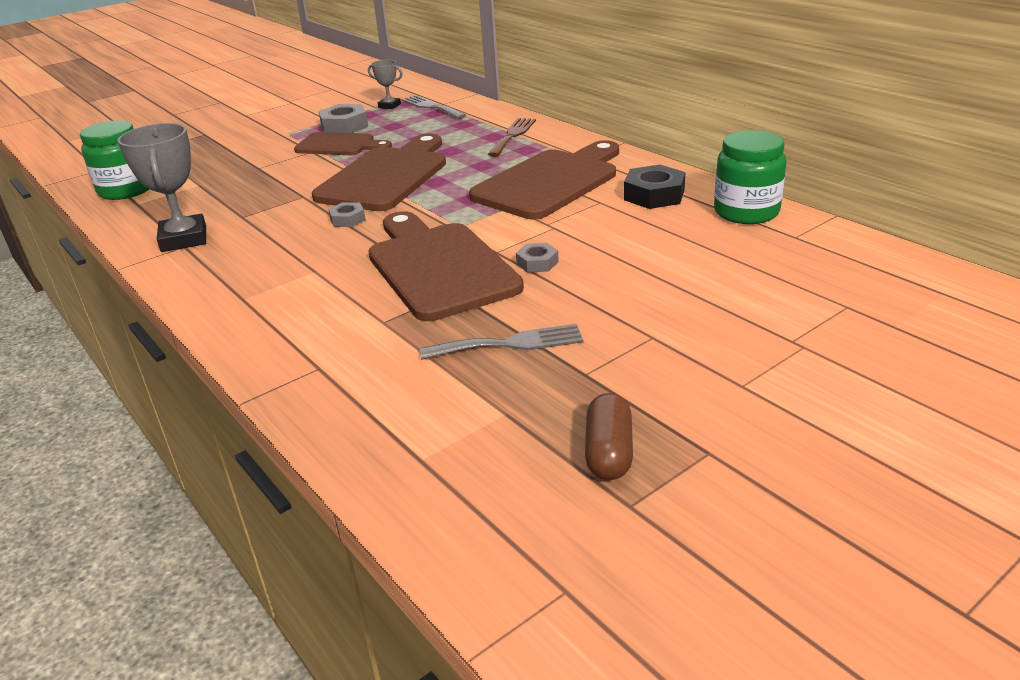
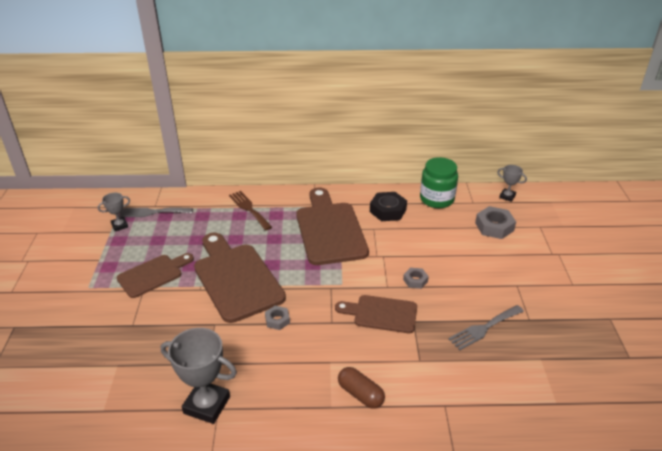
camera: 55 degrees left, 5 degrees up
green jar [80,120,149,200] -> none
grey nut [319,104,368,133] -> grey nut moved to [475,206,516,239]
brown cutting board [369,211,524,321] -> brown cutting board [335,295,417,333], size x0.59
grey fork [419,324,584,360] -> grey fork turned 150 degrees counterclockwise [448,305,524,350]
brown capsule [585,393,633,480] -> brown capsule moved to [338,367,385,409]
none -> grey trophy [497,165,527,202]

